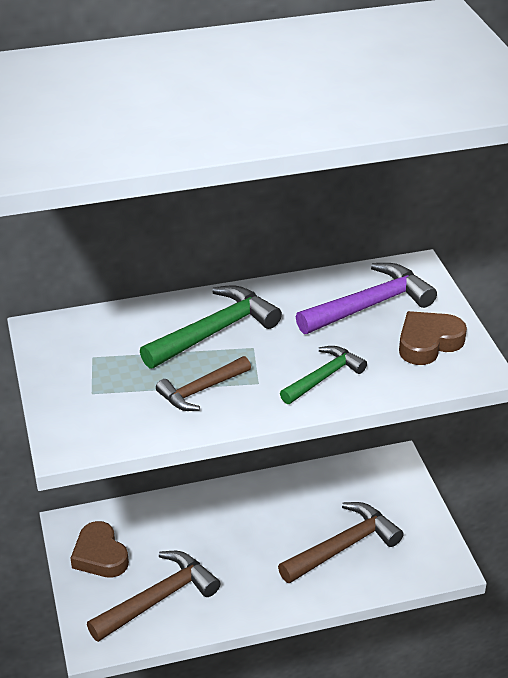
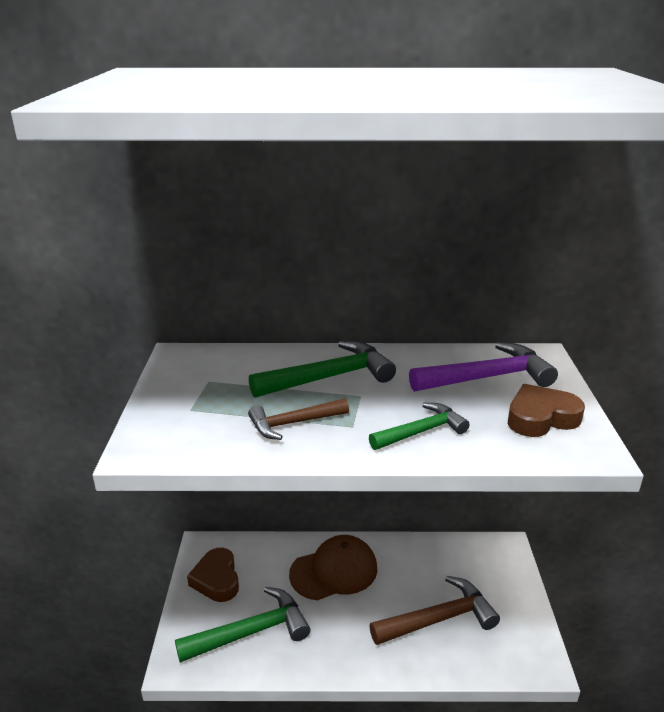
camera: 15 degrees right, 10 degrees down
brown hammer [87,551,221,642] -> green hammer [175,587,310,663]
none -> brown cap [289,535,377,600]

